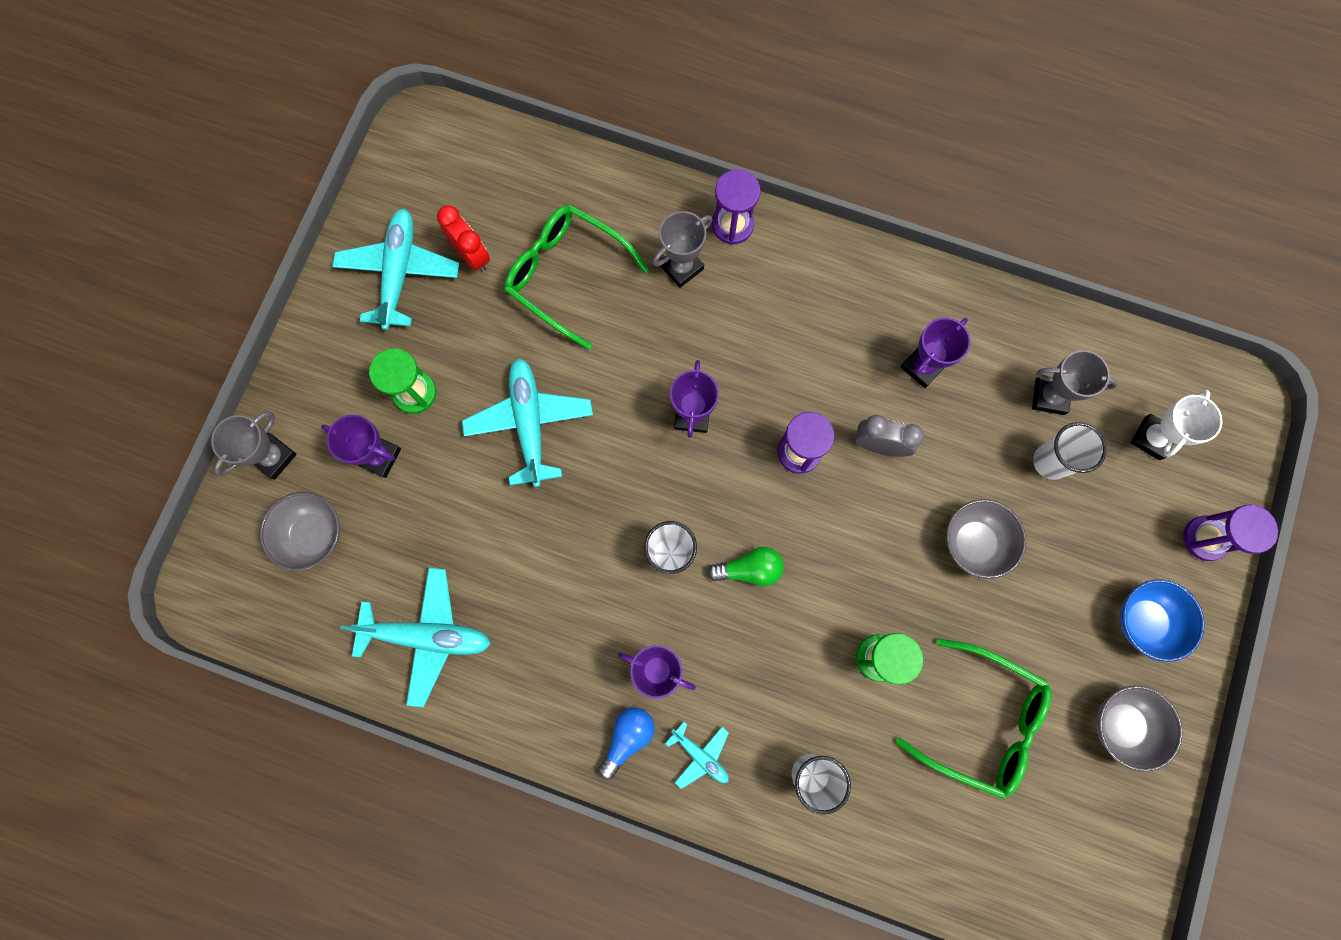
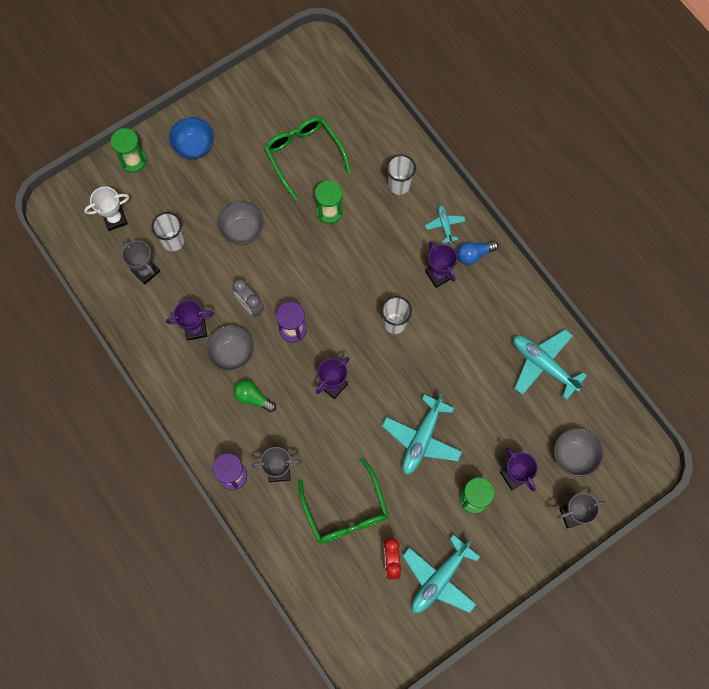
camera: 145 degrees left, 5 degrees down
green light bulb [707,547,784,587] -> green light bulb moved to [233,380,276,412]
grey bowl [1096,685,1183,772] -> grey bowl moved to [206,325,254,371]
purple hourglass [1183,505,1278,561] -> green hourglass [111,128,146,173]

